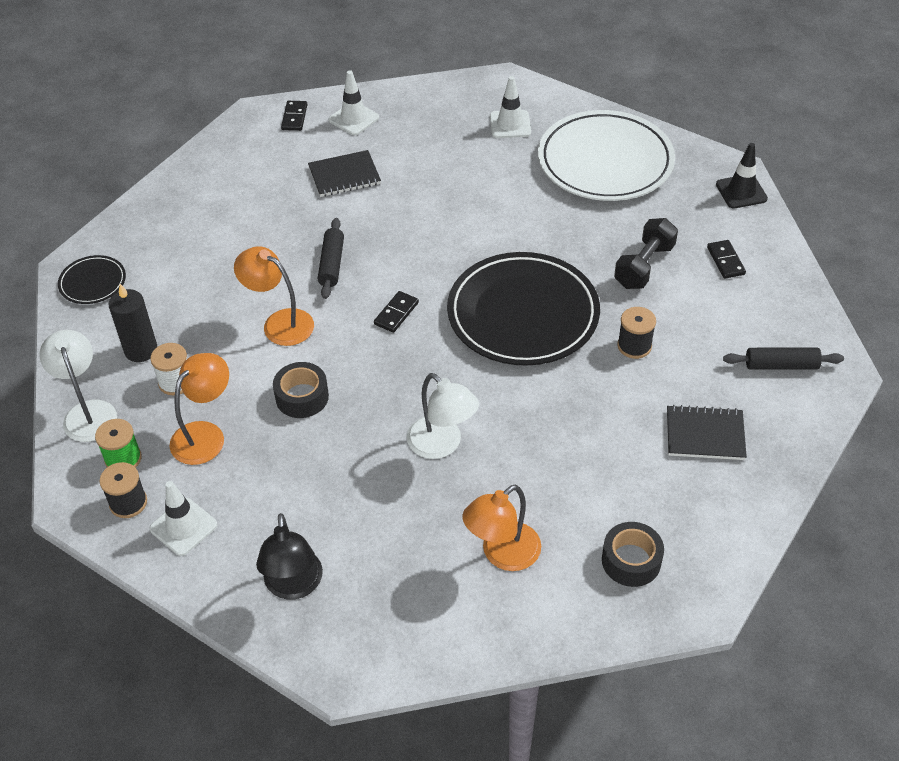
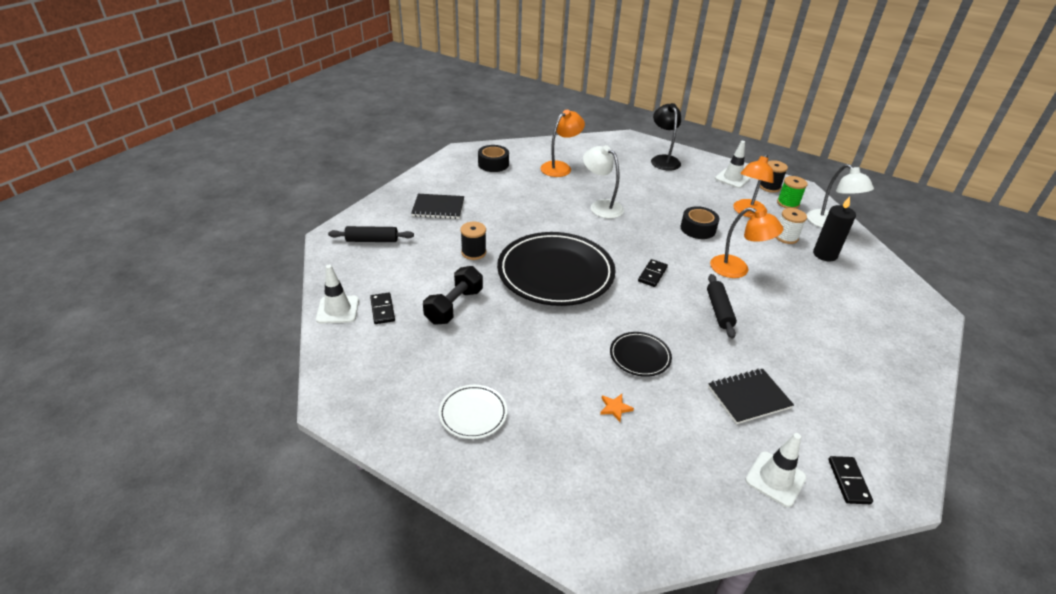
camera: 175 degrees right, 10 degrees down
black plate [58,255,126,304] -> black plate moved to [610,332,672,377]
white traffic cone [490,76,531,138] -> white traffic cone moved to [316,265,359,324]
white plate [538,110,675,201] -> white plate [439,385,507,439], size x0.45
black traffic cone [716,143,768,208] -> none
none -> orange star [600,394,634,422]

